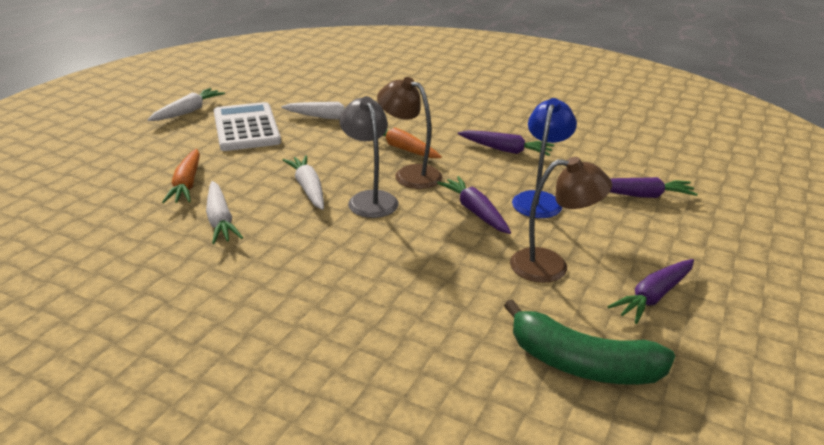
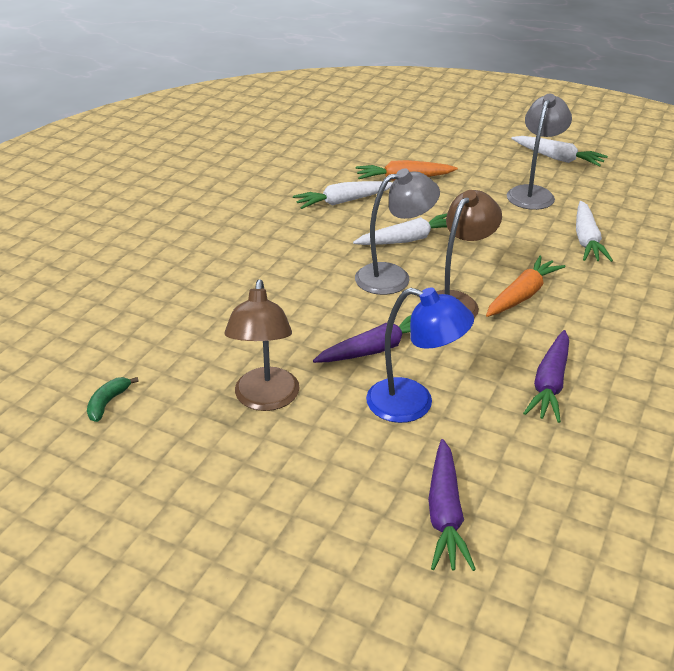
camera: 90 degrees right, 5 degrees up
white calculator [214,102,281,151] -> grey lamp [507,94,572,210]
green banana [504,299,675,385] -> green banana [87,377,139,422], size x0.41
purple carrot [607,259,694,324] -> none

